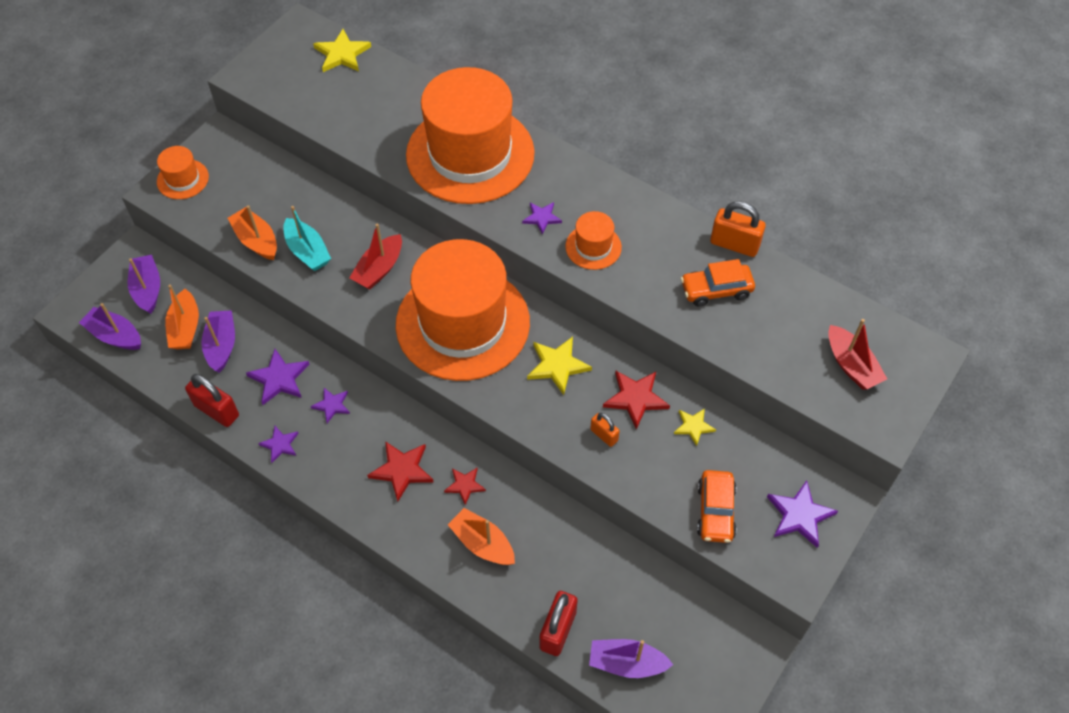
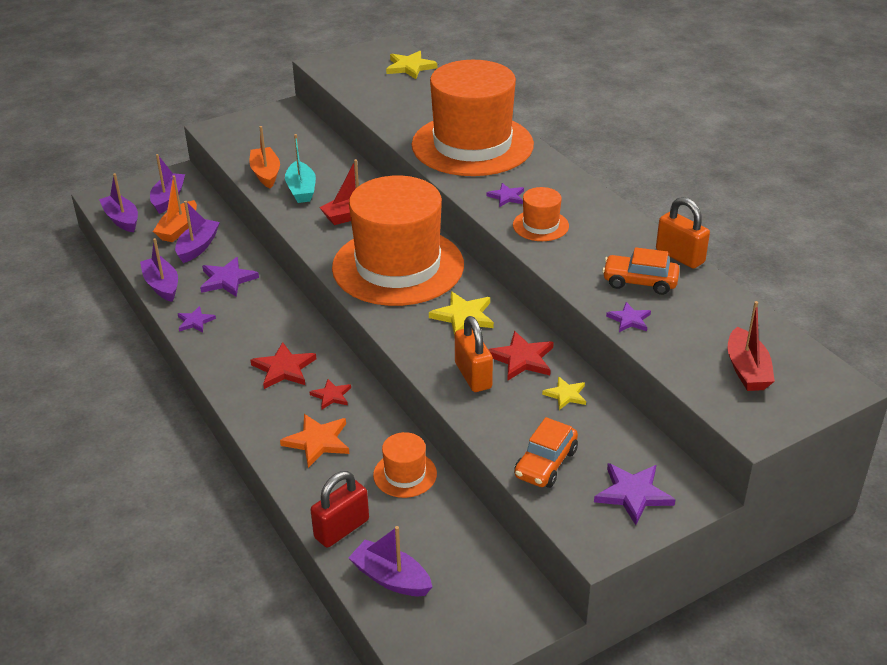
camera: 25 degrees right, 20 degrees down
orange hat [157,146,209,199] -> orange hat moved to [373,432,437,498]
red padlock [185,374,239,427] -> purple boat [140,238,178,302]
purple star [311,388,350,423] -> purple star moved to [606,302,651,332]
orange boat [448,508,515,565] -> orange star [280,414,349,468]
orange padlock [590,413,620,447] -> orange padlock [455,316,493,392], size x1.72

